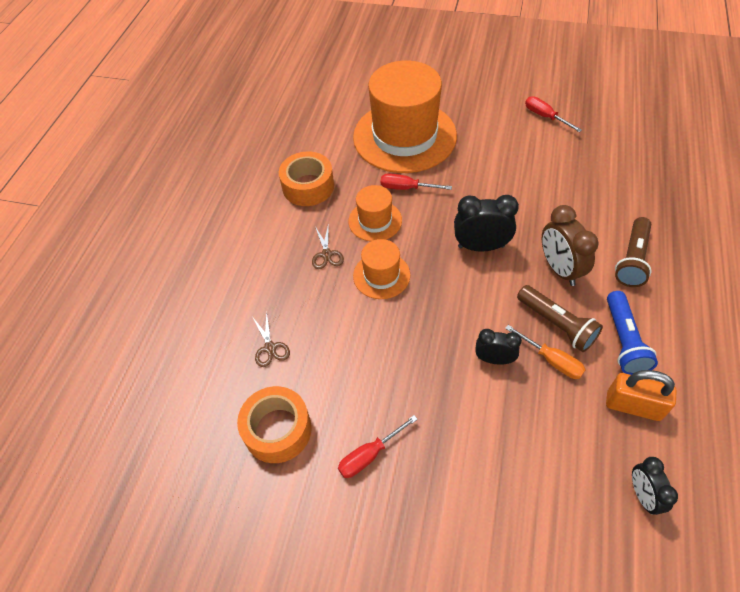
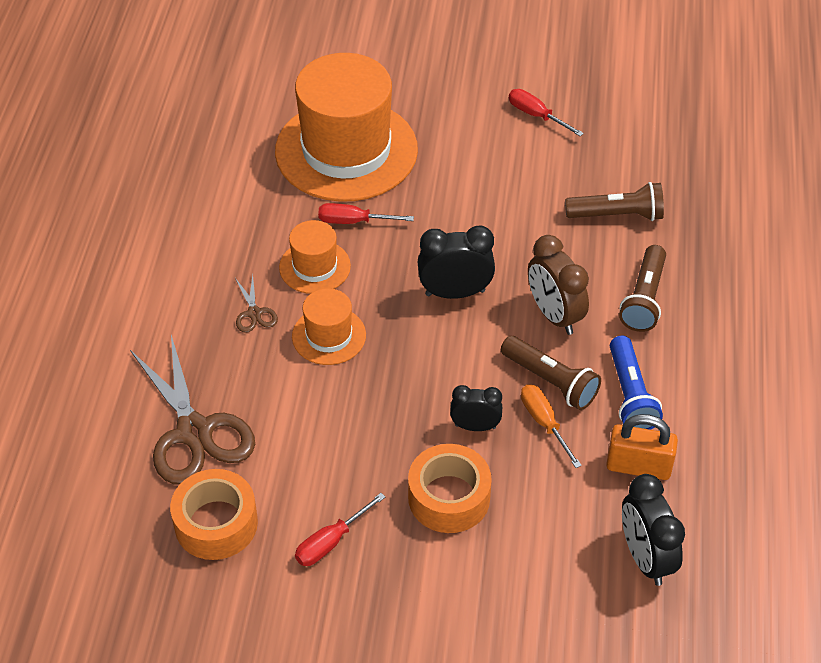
camera: 10 degrees left, 5 degrees down
brown scissors [253,312,290,367] -> brown scissors [130,335,255,485], size x2.30
orange tape [279,152,334,206] -> orange tape moved to [408,444,492,533]
orange screwdriver [505,325,586,379] -> orange screwdriver turned 150 degrees counterclockwise [521,384,582,468]
black clock [632,457,678,515] -> black clock [622,474,685,586], size x1.58
none -> brown flashlight [565,182,664,221]

